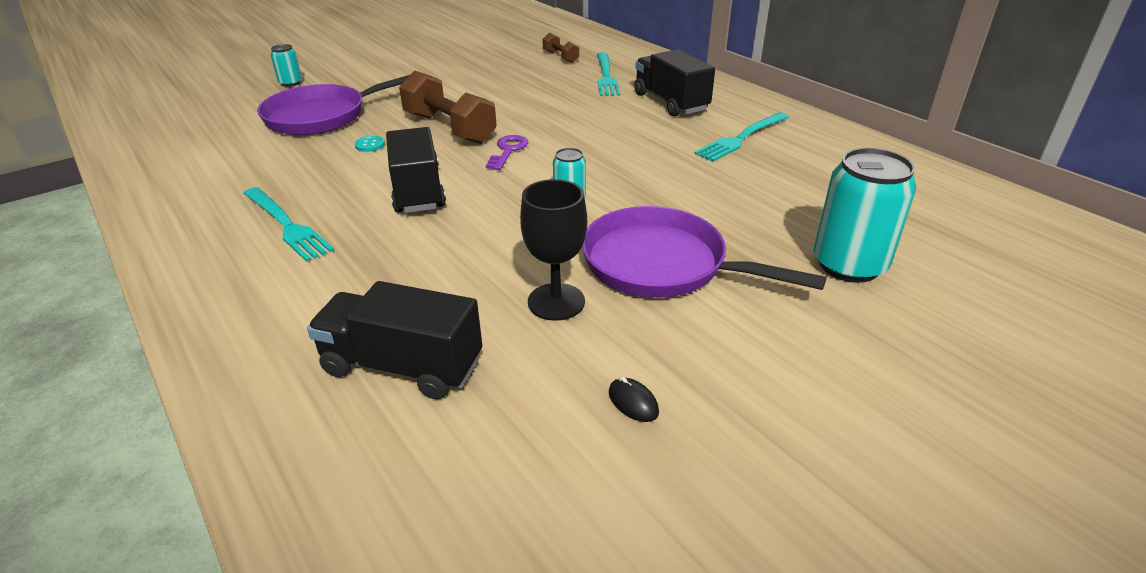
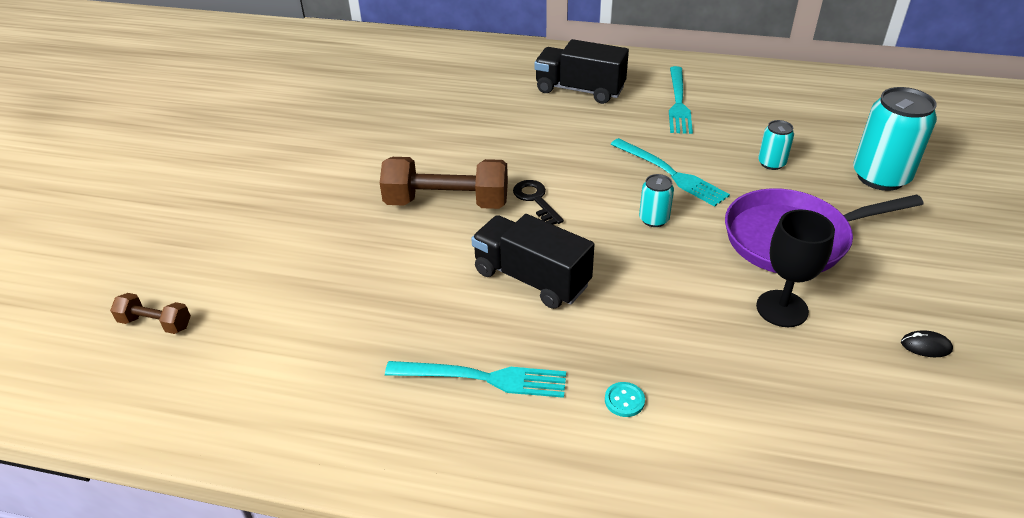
camera: 40 degrees left, 5 degrees up
purple pan [257,75,410,135] -> none
turquoise can [270,44,302,87] -> turquoise can moved to [758,120,794,170]
black truck [307,281,482,399] -> none
turquoise button [355,136,385,152] -> turquoise button moved to [605,382,645,417]
purple key [486,135,529,170] -> black key [513,180,564,225]
brown dumbbell [542,33,579,63] -> brown dumbbell moved to [110,293,191,334]
turquoise fork [597,52,620,96] -> turquoise fork moved to [611,138,730,207]

